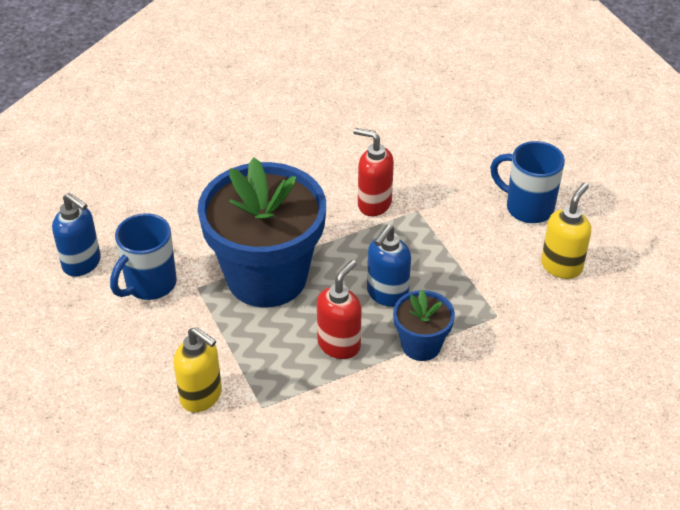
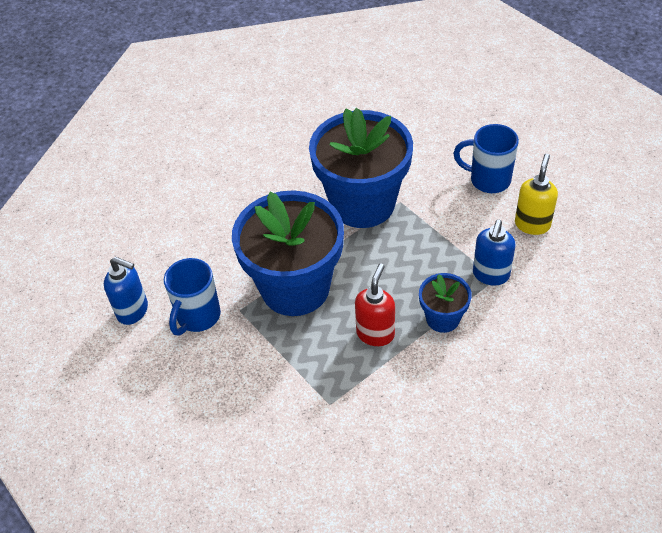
camera: 10 degrees left, 5 degrees up
yellow soap dispenser [174,327,222,412] -> none
red soap dispenser [353,128,394,216] -> blue flower pot [309,108,413,228]
blue soap dispenser [367,225,411,307] -> blue soap dispenser moved to [473,220,516,285]

